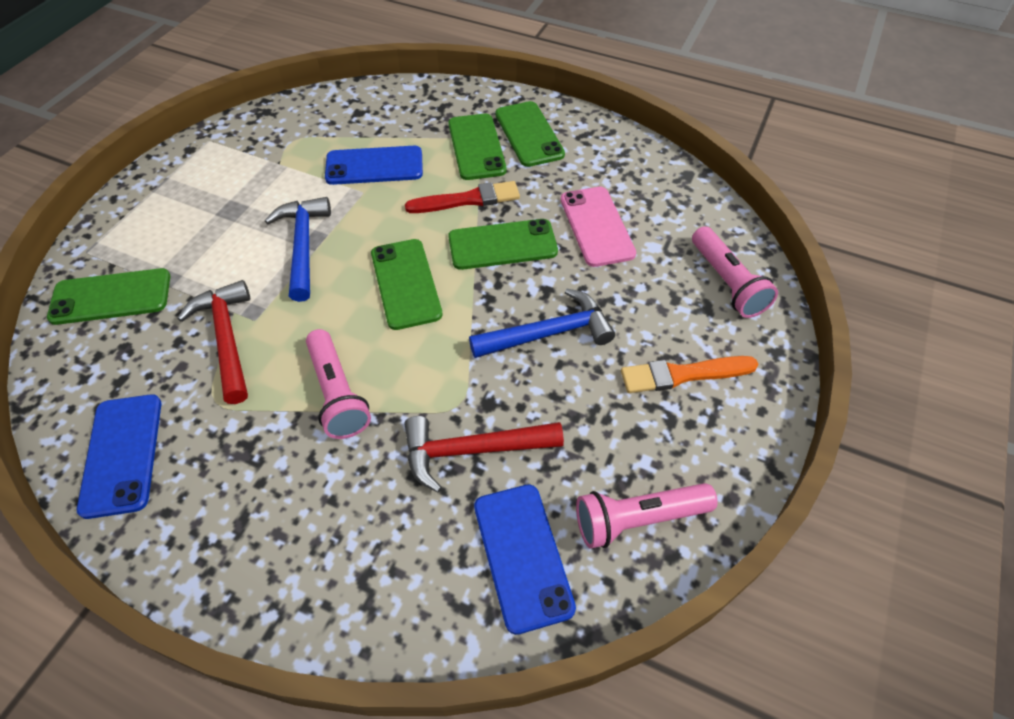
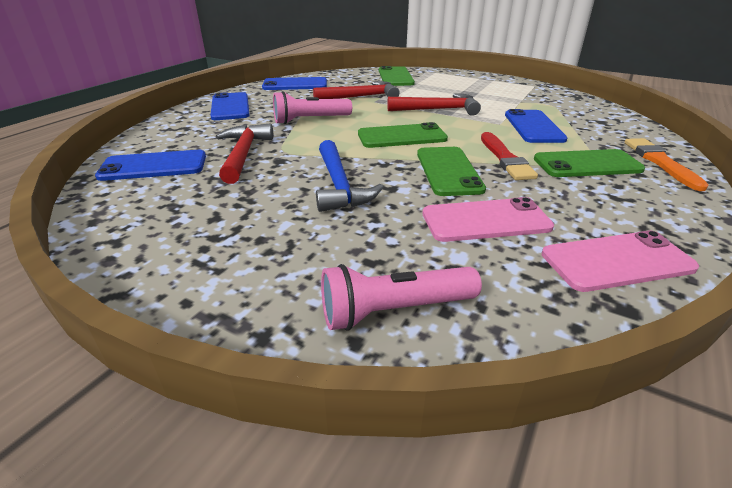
camera: 95 degrees right, 20 degrees down
blue hammer [265,197,331,302] -> red hammer [387,93,481,116]
green phone [495,101,565,167] -> none
pink flashlight [576,483,718,549] -> none
orange brush [621,356,758,393] -> orange brush moved to [624,138,709,191]
none -> blue phone [210,92,250,120]
none -> pink phone [542,230,699,292]

